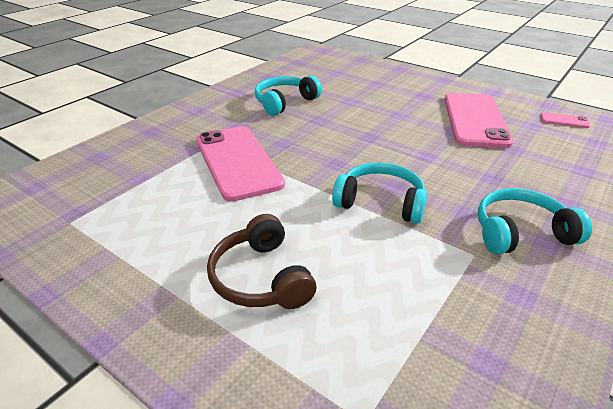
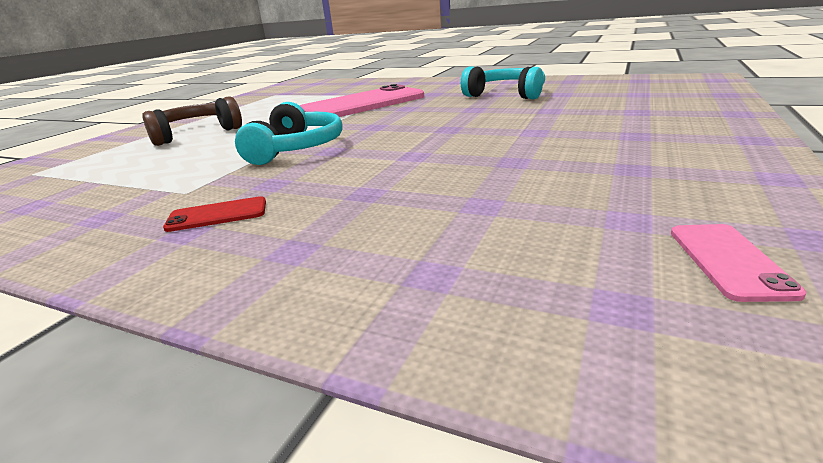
camera: 80 degrees right, 10 degrees down
pink phone [444,93,514,148] -> none
turquoise headphones [478,188,592,254] -> red phone [163,196,266,232]

